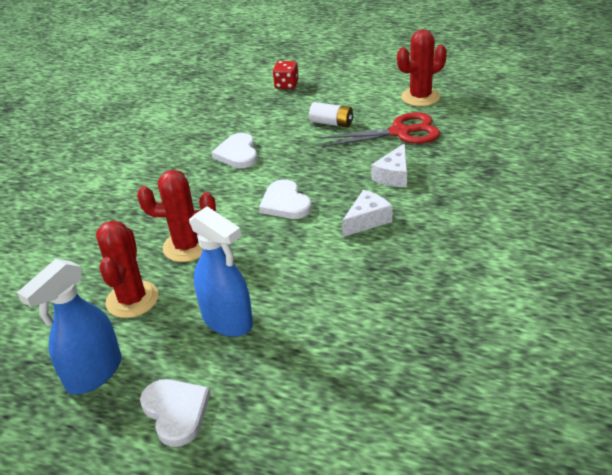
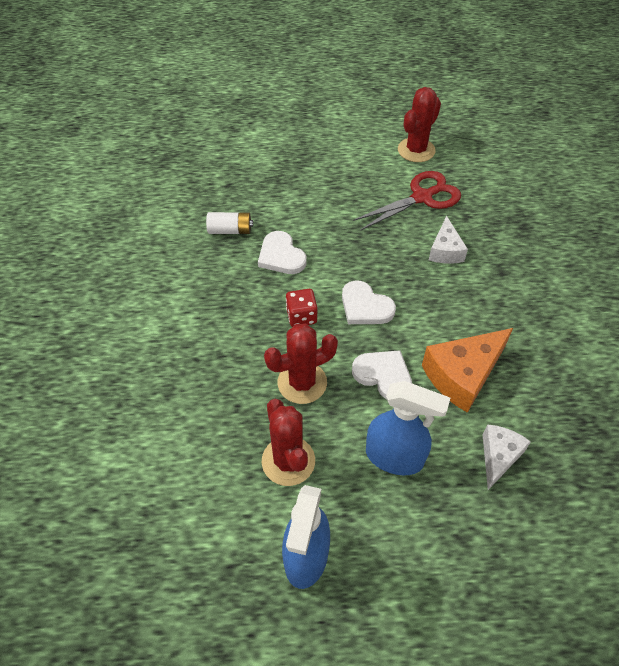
camera: 25 degrees left, 15 degrees up
white heart [140,379,211,447] -> white heart moved to [352,350,412,399]
red dice [273,61,299,89] -> red dice moved to [286,289,317,327]
white battery [309,102,353,128] -> white battery moved to [206,212,253,234]
white cheese [342,190,392,237] -> white cheese moved to [483,424,531,490]
none -> orange cheese [422,328,513,413]

